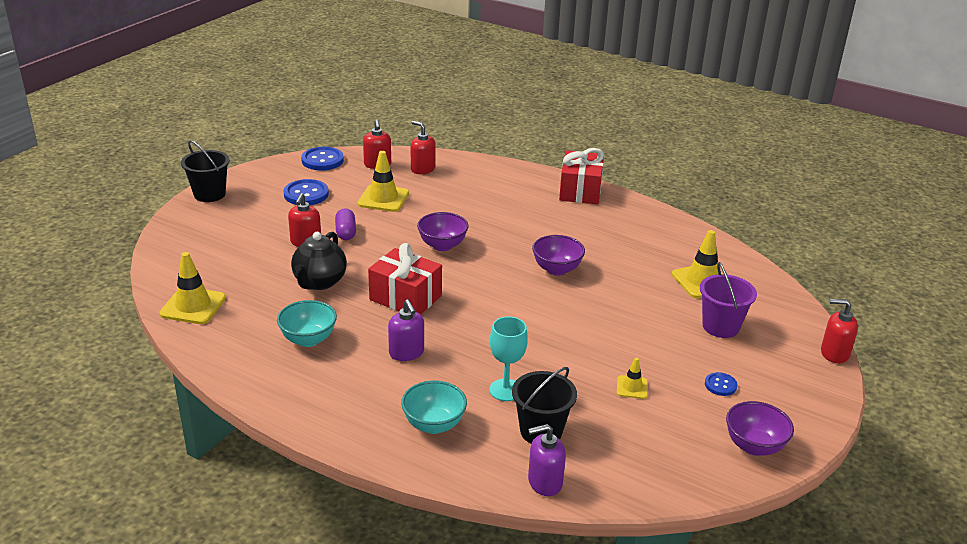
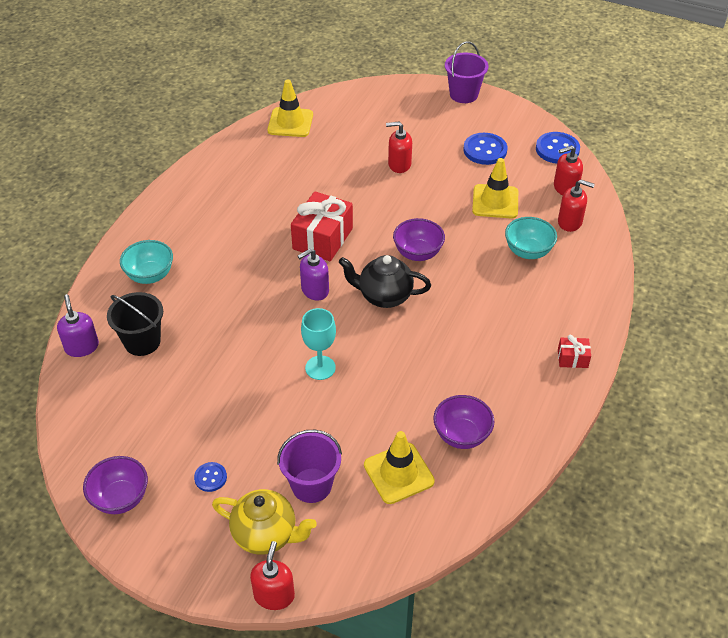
camera: 85 degrees right, 15 degrees up
black bucket [181,140,230,202] -> purple bucket [445,41,489,103]
turquoise bowl [277,300,337,347] -> turquoise bowl moved to [505,217,557,259]
black teapot [291,232,347,290] -> black teapot moved to [339,255,431,308]
purple capsule [335,208,356,240] -> none
purple soap dispenser [388,300,424,361] -> purple soap dispenser moved to [298,248,329,301]
red soap dispenser [411,121,436,174] -> red soap dispenser turned 75 degrees clockwise [558,180,595,232]
turquoise goblet [489,316,528,401] -> turquoise goblet moved to [301,308,336,380]
purple bowl [532,235,585,276] -> purple bowl moved to [433,395,495,449]
red gift [559,148,604,204] -> red gift [558,335,591,368], size x0.49
yellow traffic cone [617,357,648,399] -> none
none -> yellow teapot [212,489,317,555]

